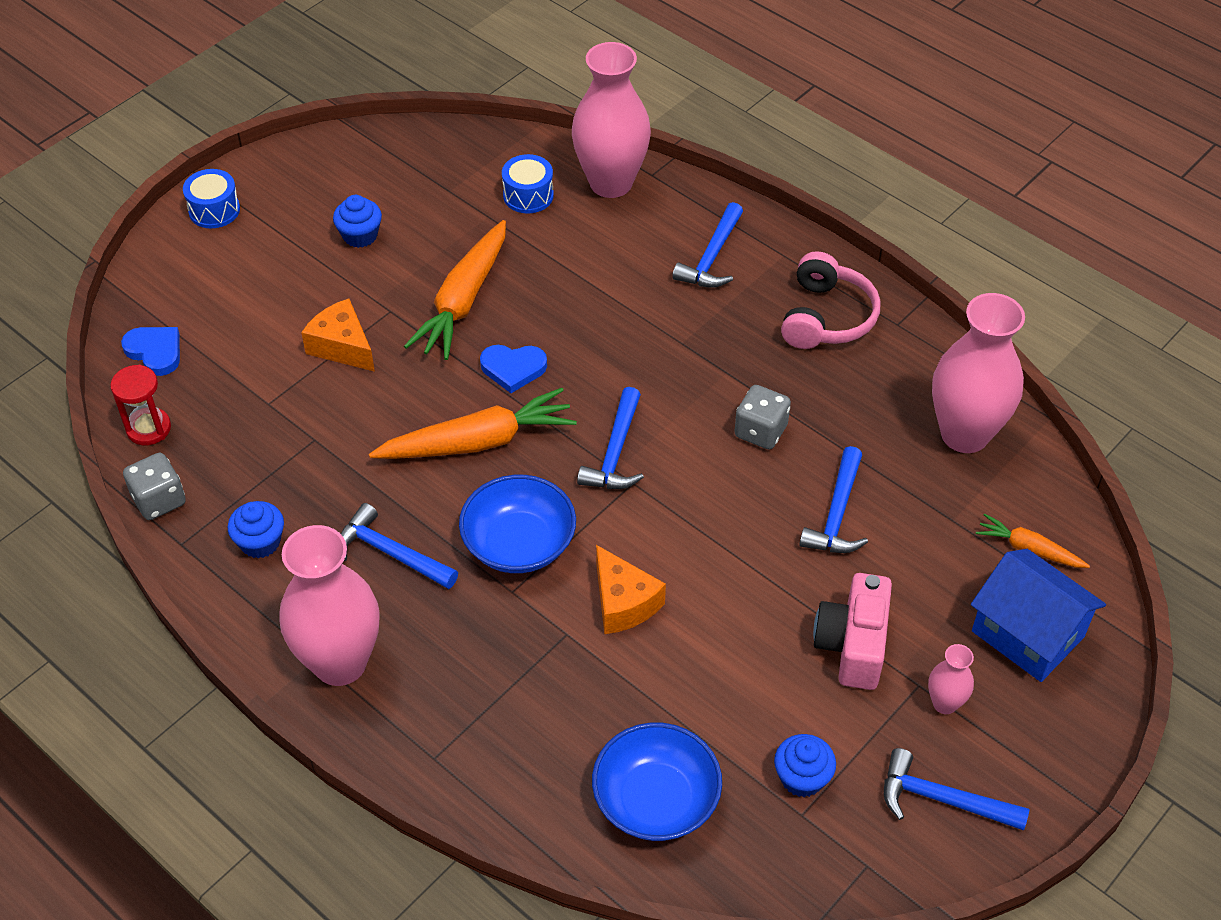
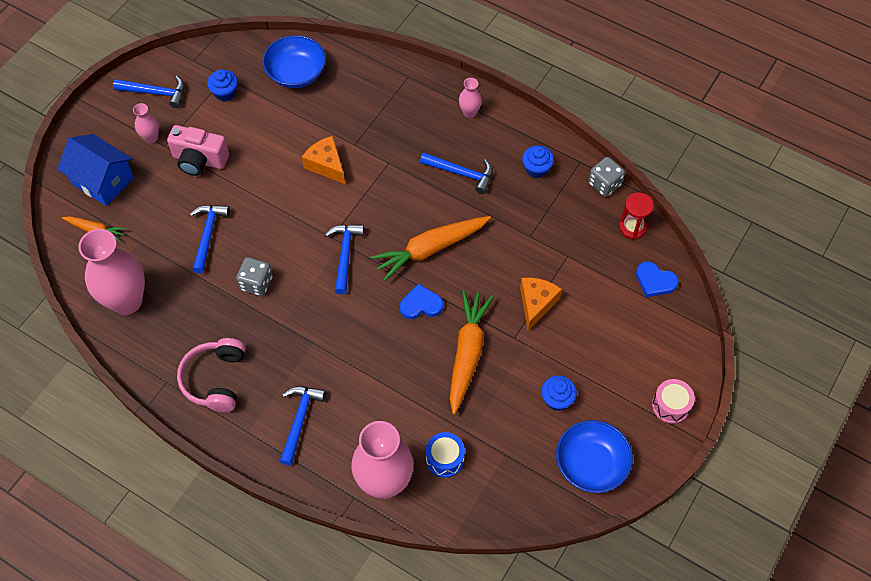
camera: 170 degrees right, 10 degrees up
blue drum [183,169,240,228] -> pink drum [652,379,695,424]
pink vase [280,525,380,686] -> pink vase [459,78,482,118], size x0.46
orange cheese [301,298,375,372] -> orange cheese turned 105 degrees counterclockwise [520,277,562,331]
blue bowl [459,475,576,573] -> blue bowl moved to [556,420,633,493]
pink camera [813,573,892,690] -> pink camera turned 105 degrees clockwise [167,125,229,176]

